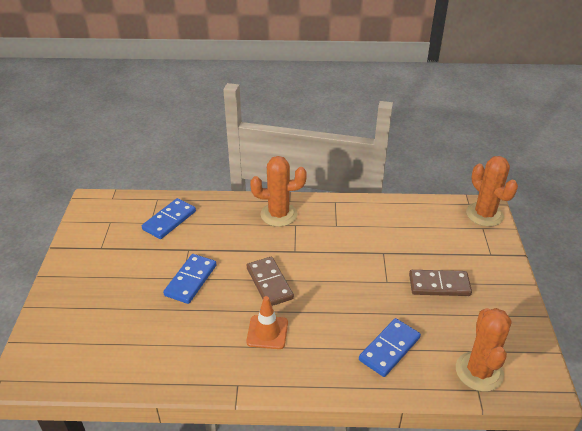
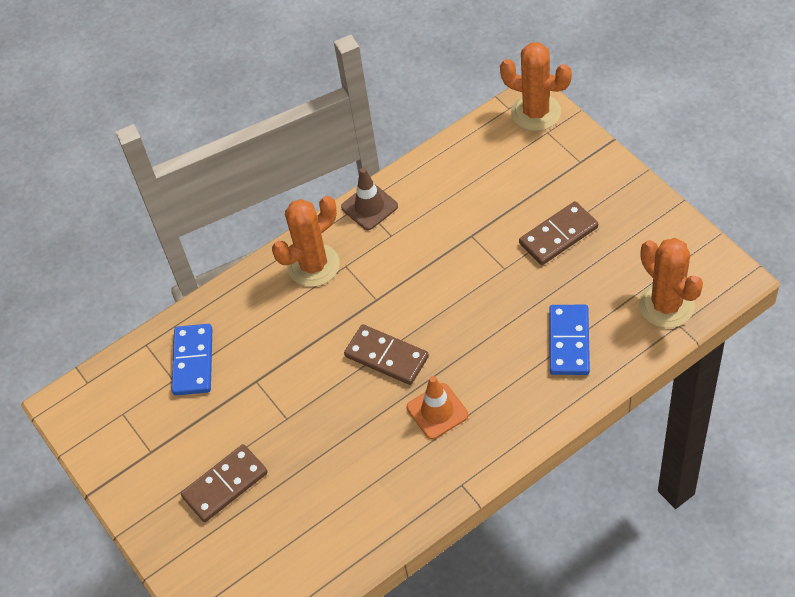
camera: 30 degrees left, 15 degrees up
blue domino [163,254,217,304] -> none
none -> brown domino [181,444,268,522]
none -> brown traffic cone [341,168,398,230]

